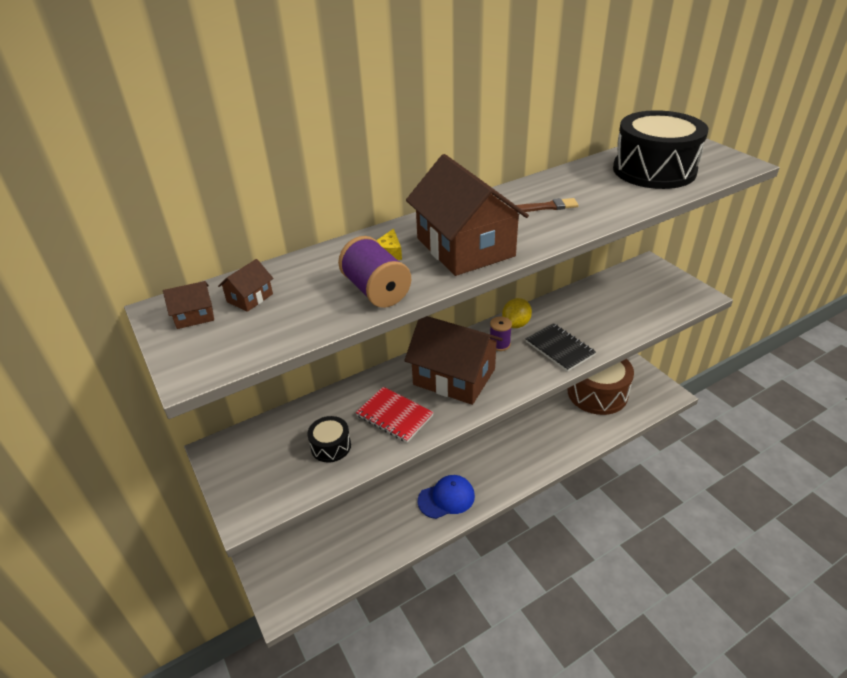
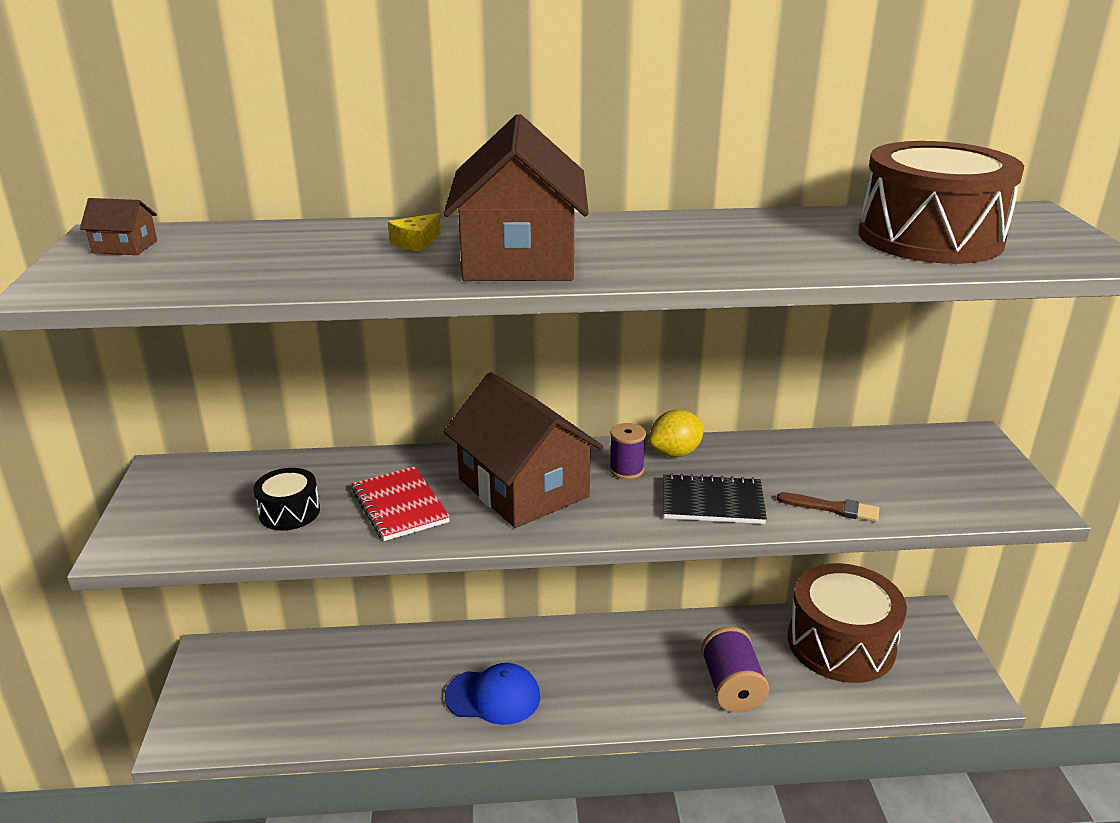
camera: 25 degrees right, 10 degrees down
brown house [218,259,273,312] -> none
purple spool [338,236,411,308] -> purple spool moved to [701,626,769,713]
brown brush [511,198,579,213] -> brown brush moved to [777,492,879,522]
black notebook [525,323,596,372] -> black notebook turned 75 degrees counterclockwise [663,473,767,524]
black drum [613,110,708,189] -> brown drum [858,141,1024,264]

